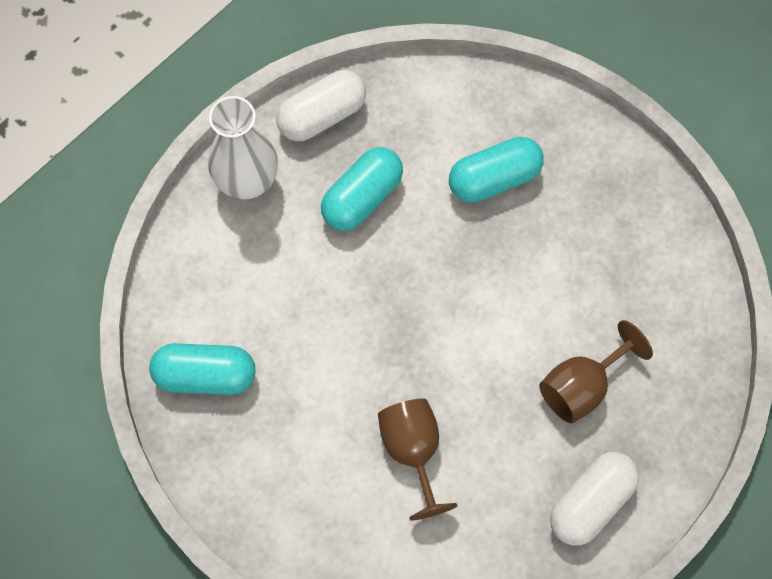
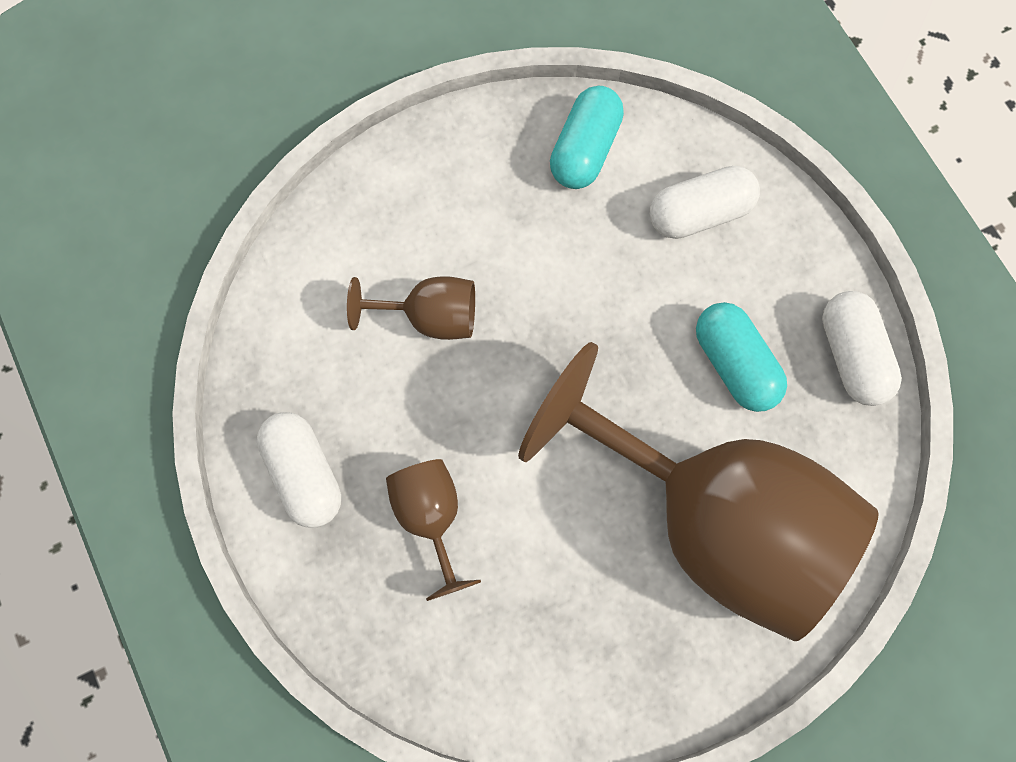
camera: 110 degrees right, 5 degrees up
white vase [208,96,278,200] -> none
turquoise capsule [449,137,544,203] -> brown goblet [518,342,879,641]
none -> white capsule [650,166,760,239]

